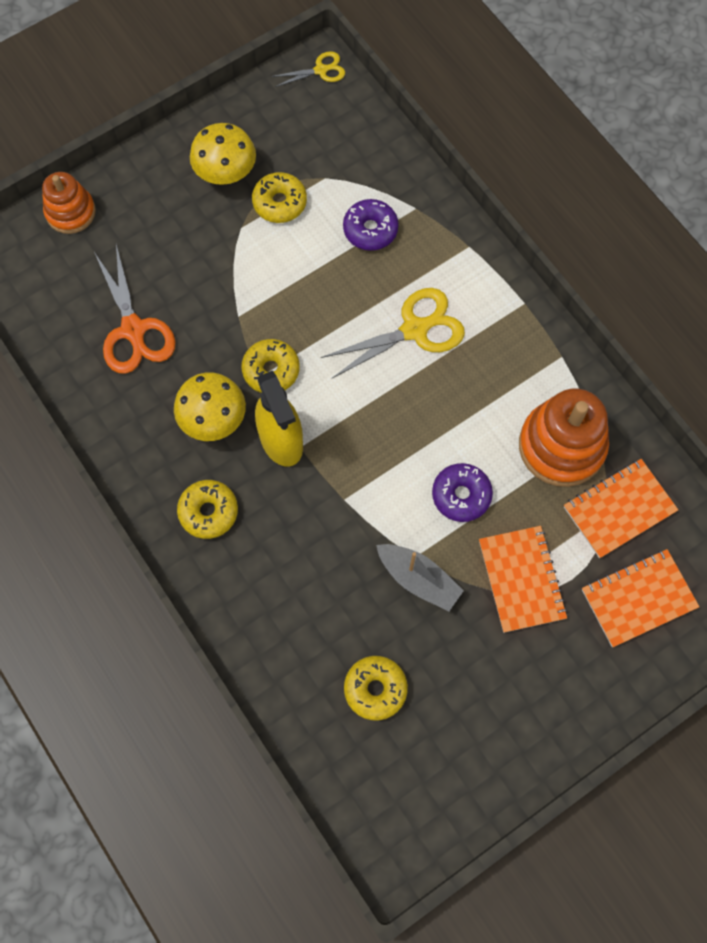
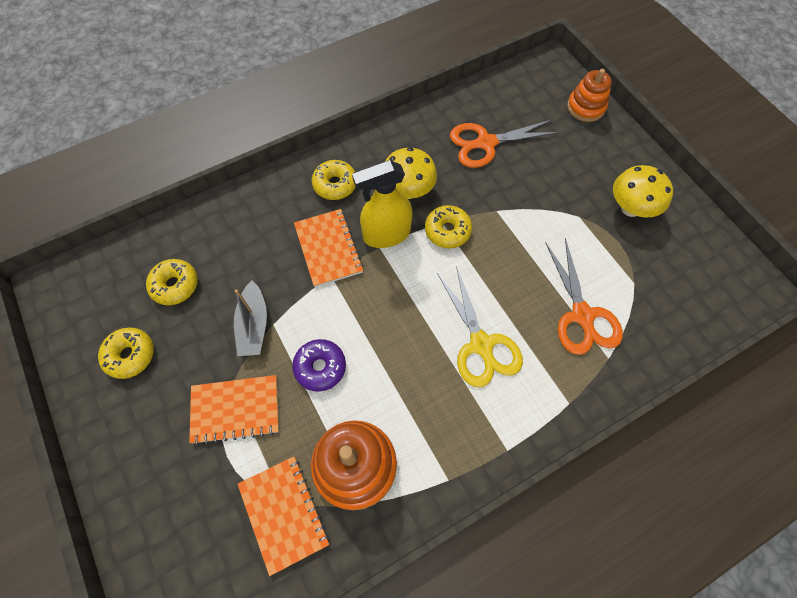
camera: 95 degrees right, 5 degrees down
yellow donut [252,172,307,223] -> yellow donut moved to [98,328,154,379]
yellow scissors [272,51,345,87] -> none
purple donut [343,199,399,251] -> orange scissors [546,238,623,355]
grey boat [376,544,464,612] -> grey boat turned 45 degrees counterclockwise [234,280,267,356]
orange notebook [582,549,699,647] -> orange notebook moved to [294,209,364,287]

